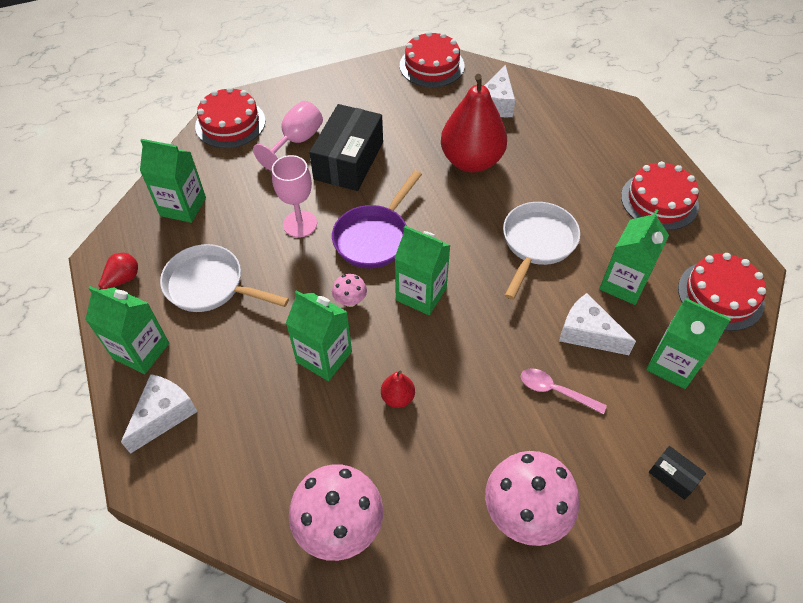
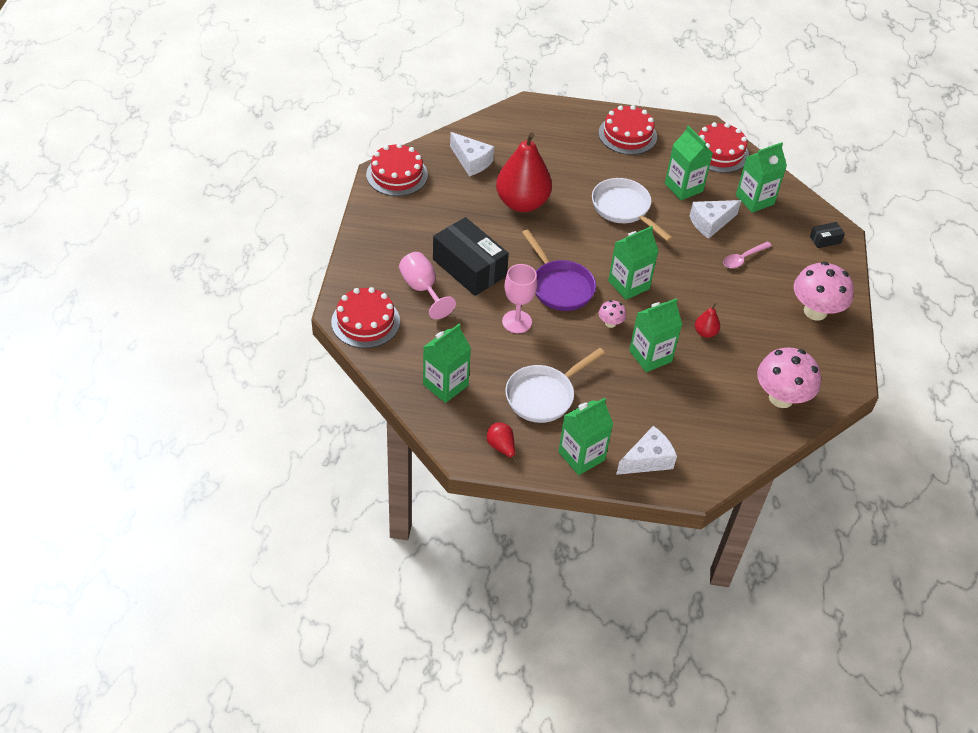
camera: 65 degrees left, 5 degrees down
white cheese [121,374,198,454] -> white cheese turned 90 degrees clockwise [616,426,677,475]

